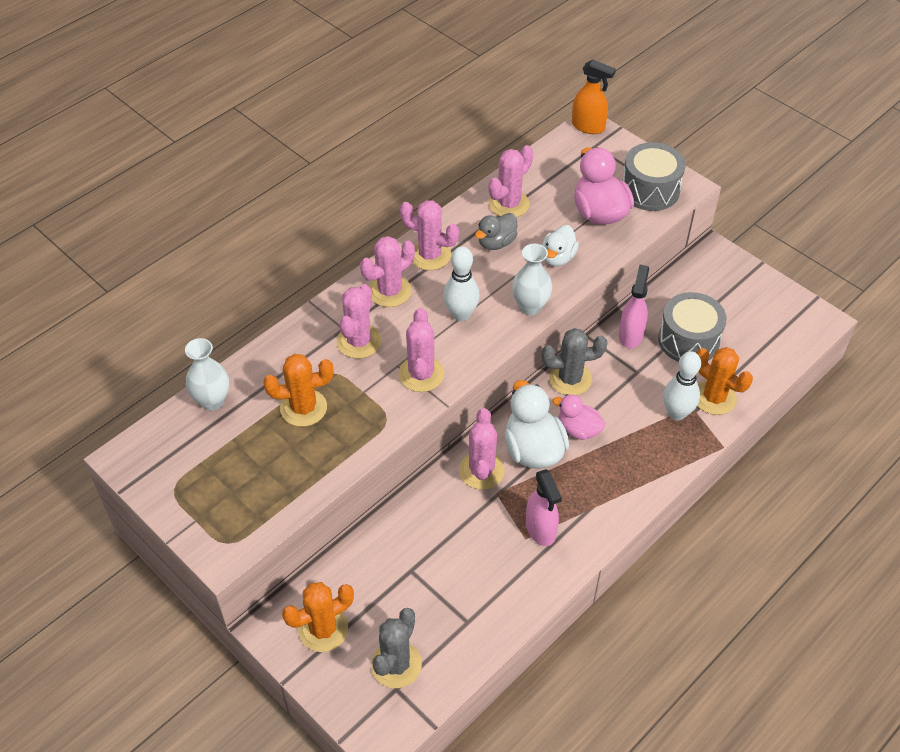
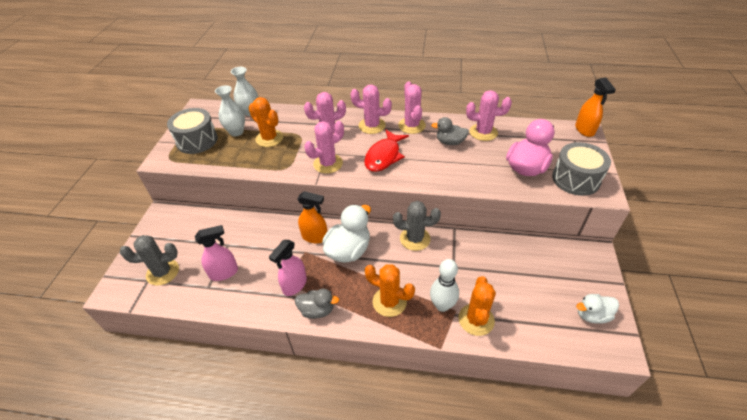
camera: 55 degrees right, 5 degrees down
orange cactus [282,582,354,652] -> orange cactus moved to [364,264,415,317]
white bowling pin [443,246,480,321] -> red fish [364,130,409,172]
pink cactus [459,408,505,490] -> orange spray bottle [297,191,327,243]
white vase [512,244,552,315] -> white vase moved to [215,85,245,136]
white duck [542,225,579,266] -> white duck moved to [576,294,619,324]
grey cactus [542,328,607,395] -> grey cactus turned 45 degrees counterclockwise [393,201,441,251]
pink duck [553,394,605,440] -> none
pink spray bottle [619,265,649,348] -> pink spray bottle moved to [195,225,238,281]
grey drum [658,292,727,362] -> grey drum moved to [167,108,218,154]
none -> grey duck [295,289,339,319]

